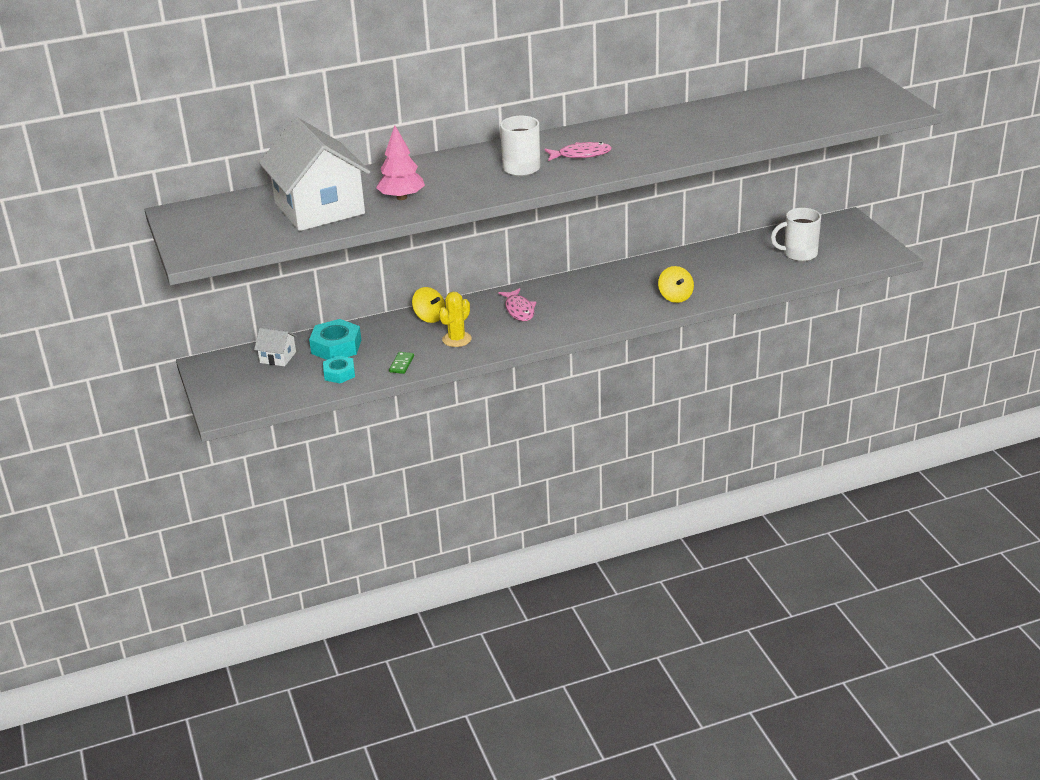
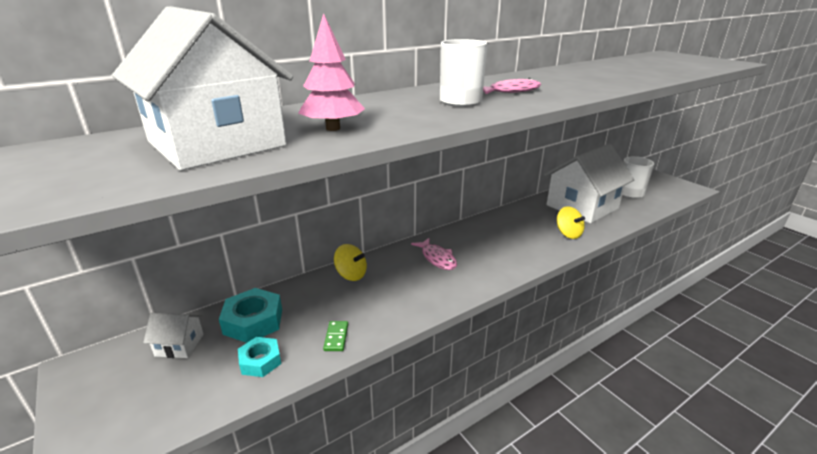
camera: 15 degrees left, 5 degrees down
yellow cactus [439,292,472,347] -> none
none -> white house [544,144,634,224]

